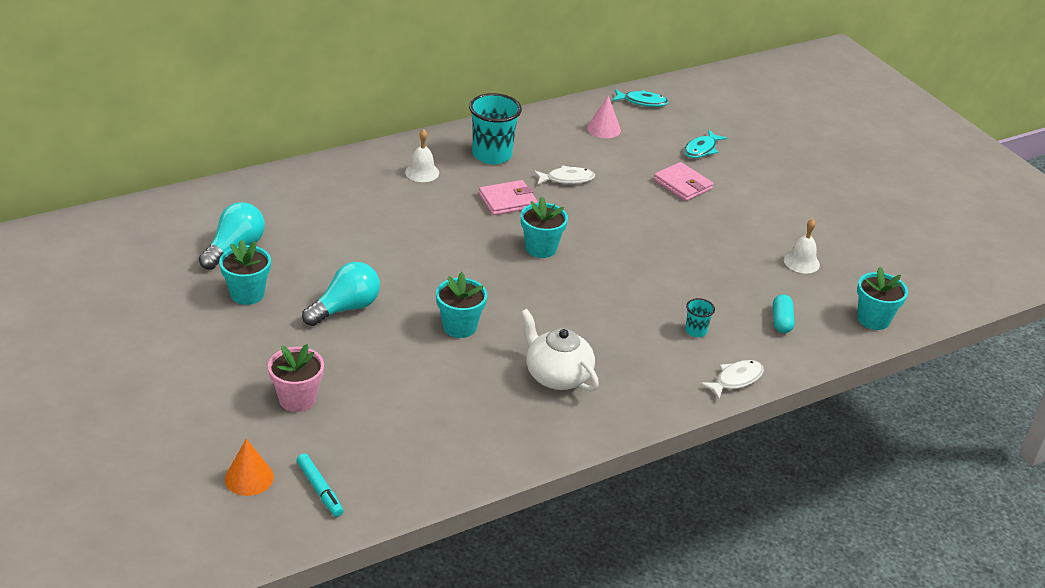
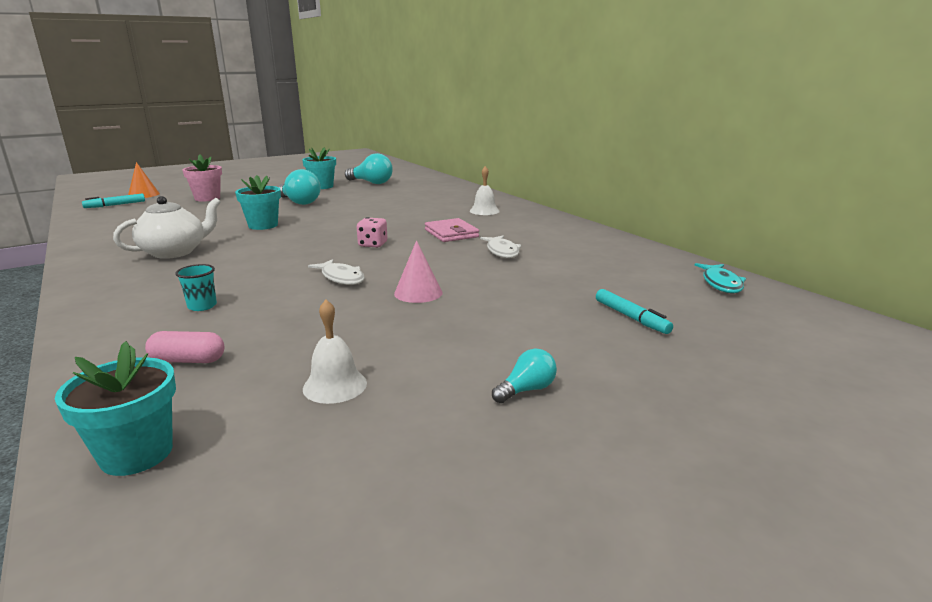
camera: 90 degrees right, 15 degrees down
turquoise cup [469,93,522,164] -> none
turquoise flower pot [521,197,568,258] -> pink dice [356,217,387,248]
pink cone [587,95,621,138] -> pink cone moved to [394,240,443,303]
pink wallet [654,162,713,201] -> none
turquoise fish [684,130,727,158] -> turquoise marker [596,289,673,334]
white fish [700,360,764,400] -> white fish moved to [308,259,365,285]
turquoise capsule [773,294,795,333] -> pink capsule [145,331,224,363]
none -> turquoise light bulb [492,349,557,403]

